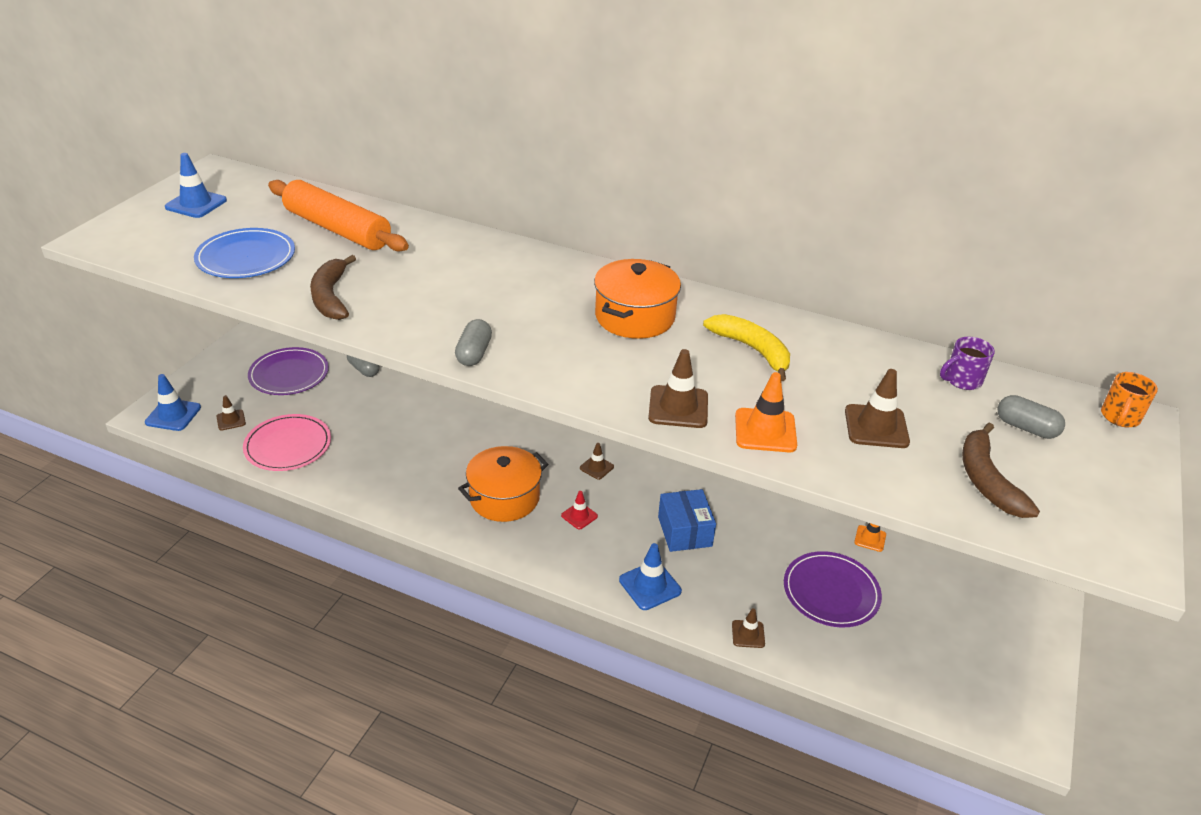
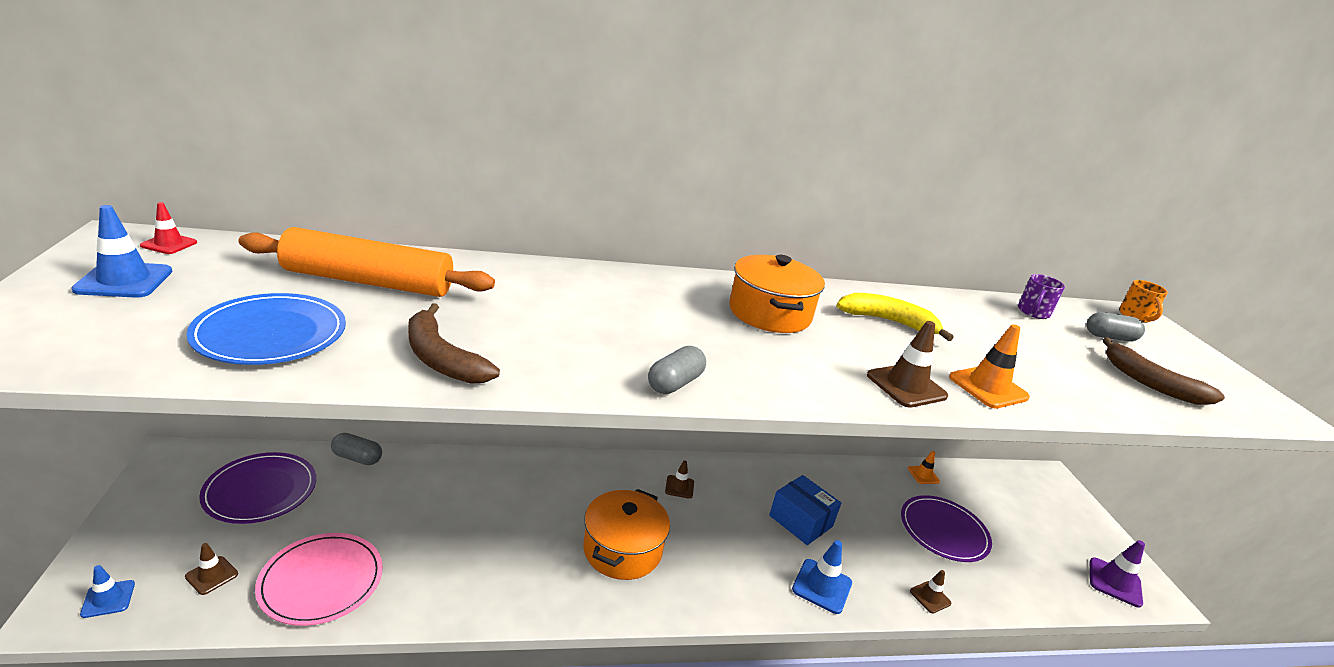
camera: 35 degrees left, 10 degrees down
blue traffic cone [145,374,201,431] -> blue traffic cone [80,565,135,618], size x0.62
grey capsule [455,319,492,366] -> grey capsule turned 60 degrees clockwise [648,346,706,394]
red traffic cone [561,491,598,530] -> red traffic cone moved to [140,202,197,254]
brown traffic cone [845,369,910,448] -> none
none -> purple traffic cone [1090,540,1145,608]

